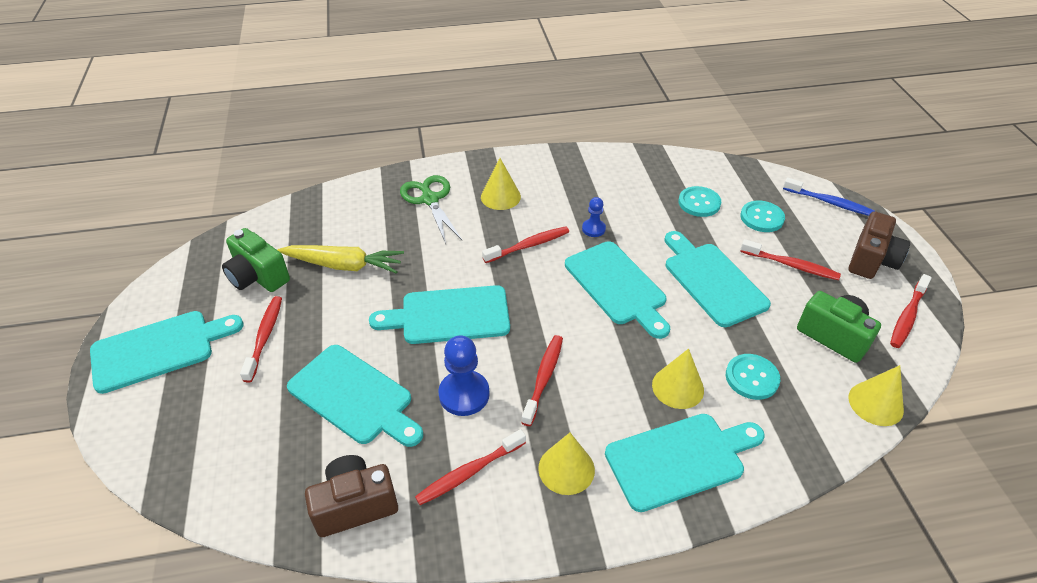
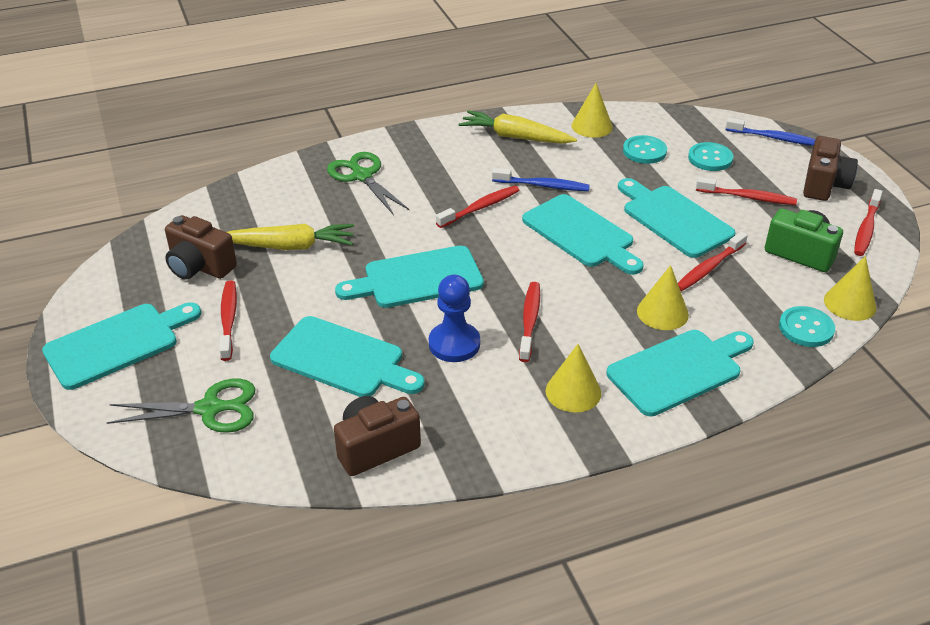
camera: 10 degrees left, 5 degrees down
green camera [222,228,290,292] -> brown camera [165,215,237,280]
red toothbrush [415,429,526,505] -> red toothbrush moved to [678,231,748,291]
yellow cone [481,158,521,210] -> yellow cone moved to [571,83,613,138]
blue pawn [582,197,606,237] -> blue toothbrush [492,168,590,191]
turquoise button [726,354,780,400] -> turquoise button moved to [779,306,835,347]
none -> green scissors [107,379,256,433]
none -> yellow carrot [459,110,577,144]

